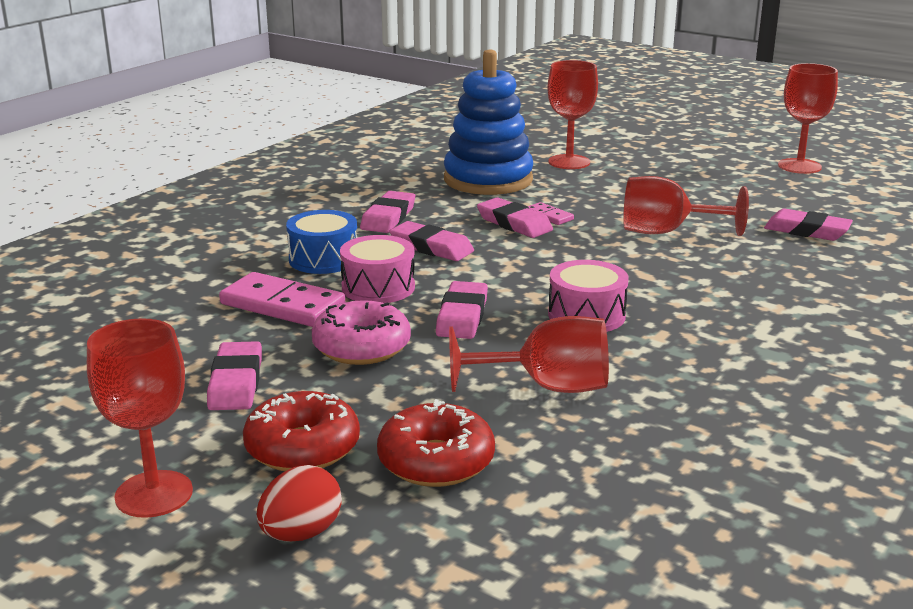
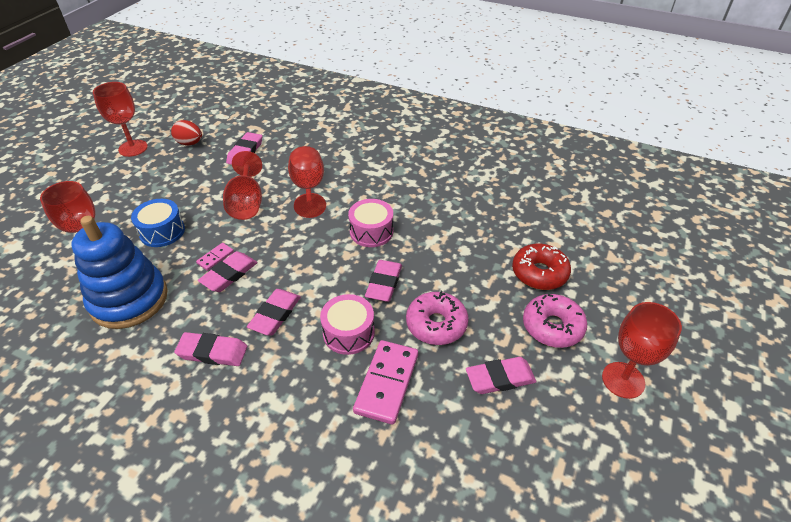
camera: 100 degrees left, 20 degrees up
red donut [243,391,360,471] -> pink donut [523,294,587,348]
red egg [257,465,342,542] -> red egg moved to [171,120,202,145]
blue drum [286,210,357,274] -> blue drum moved to [131,199,185,247]
pink eraser [436,281,488,339] -> pink eraser turned 75 degrees counterclockwise [365,260,402,302]
red goblet [449,316,609,393] -> red goblet moved to [288,146,326,218]

